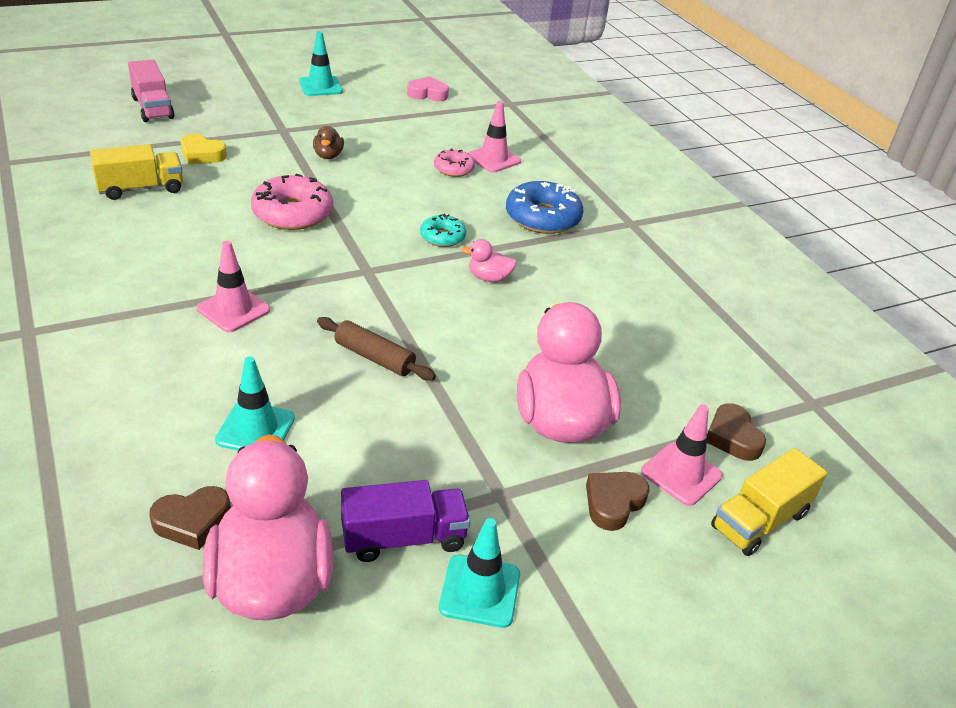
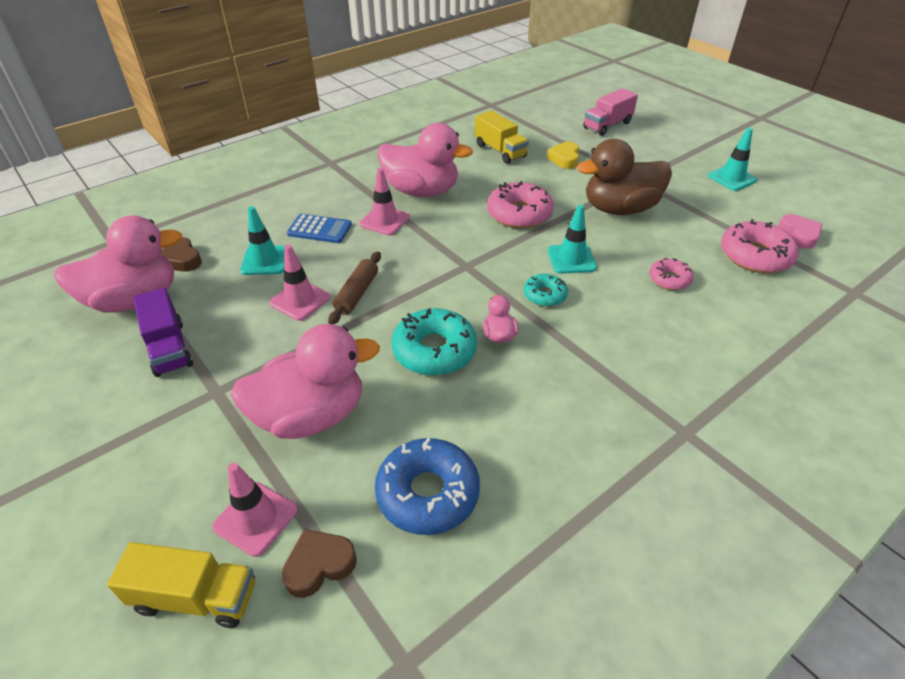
camera: 80 degrees right, 5 degrees up
brown duck [313,126,344,159] -> brown duck [577,139,672,215], size x2.33
turquoise traffic cone [439,518,520,628] -> turquoise traffic cone moved to [548,205,597,274]
pink traffic cone [468,101,521,172] -> pink traffic cone moved to [270,244,331,321]
blue donut [506,181,583,234] -> blue donut moved to [375,438,480,535]
brown heart [586,472,649,531] -> none
yellow truck [711,448,828,556] -> yellow truck turned 150 degrees clockwise [107,542,255,628]
none -> blue calculator [287,214,352,243]
none -> pink duck [377,123,473,197]
none -> turquoise donut [392,308,477,376]
none -> pink donut [721,219,799,273]

